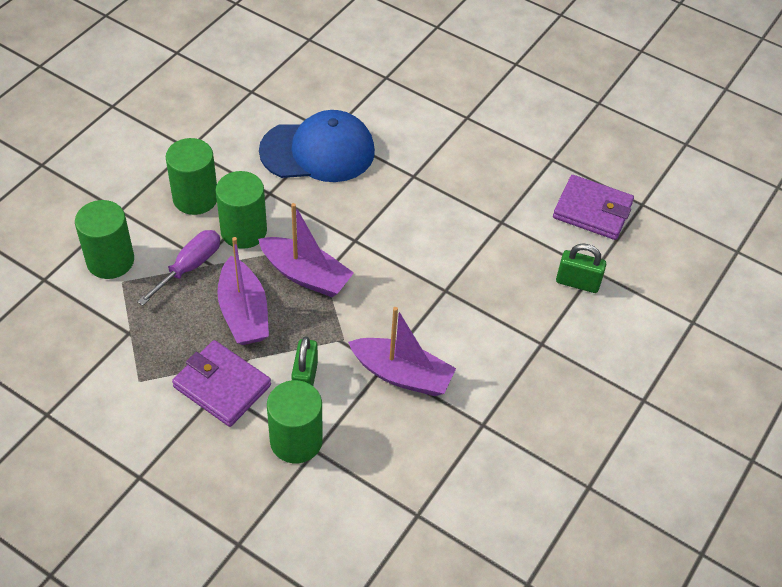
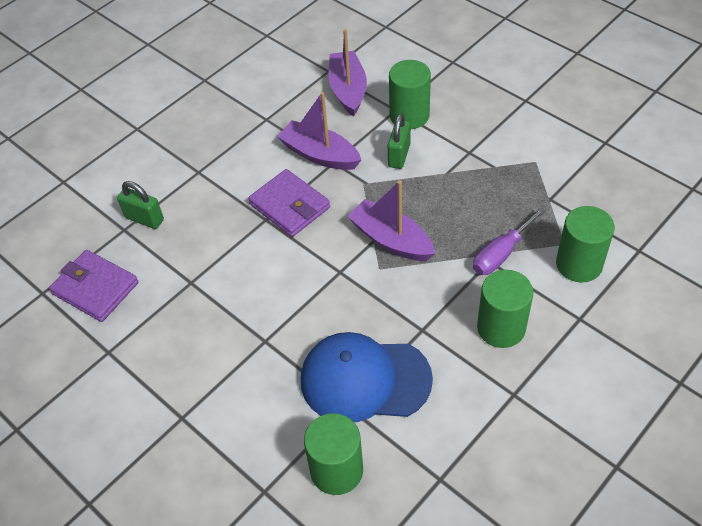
camera: 165 degrees left, 0 degrees up
purple wallet [172,340,271,427] -> purple wallet moved to [248,169,330,237]
green cylinder [216,171,267,249] -> green cylinder moved to [304,413,363,495]
purple boat [217,237,269,345] -> purple boat moved to [328,29,367,116]

